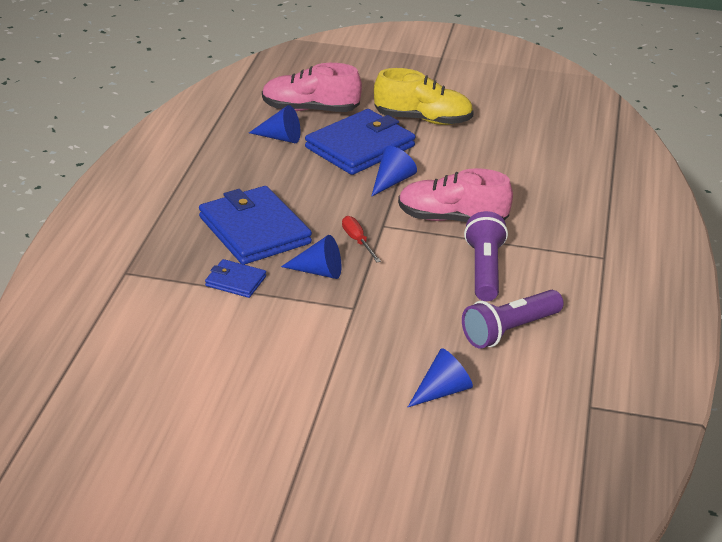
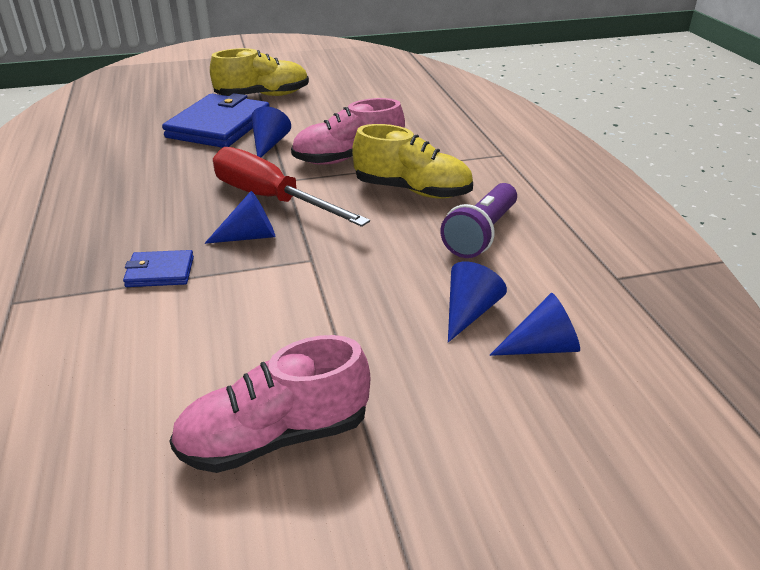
camera: 25 degrees left, 0 degrees up
blue wallet [199,186,312,265] -> none
blue cone [249,105,300,143] -> blue cone moved to [490,293,580,356]
pink shoe [262,63,362,112] -> pink shoe moved to [169,335,370,473]
red screwdriver [342,216,381,262] -> red screwdriver [213,147,370,227], size x2.32
purple flashlight [464,211,508,301] -> yellow shoe [352,124,473,198]

